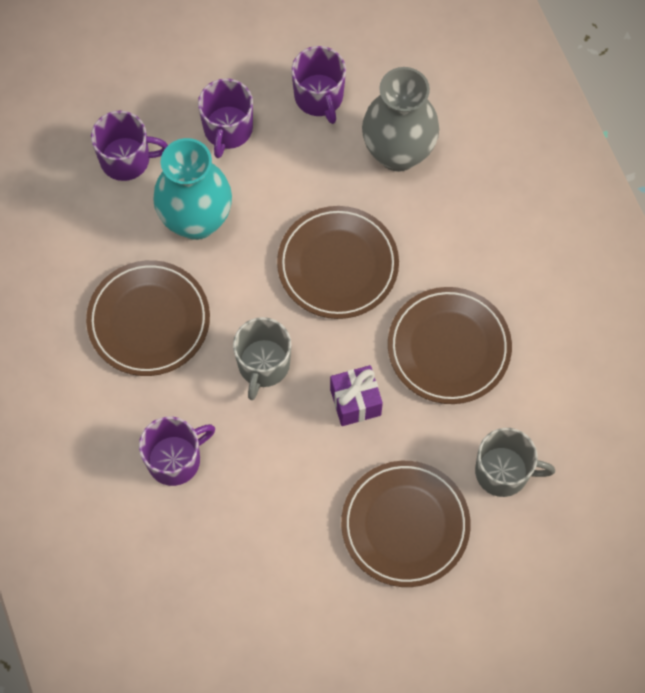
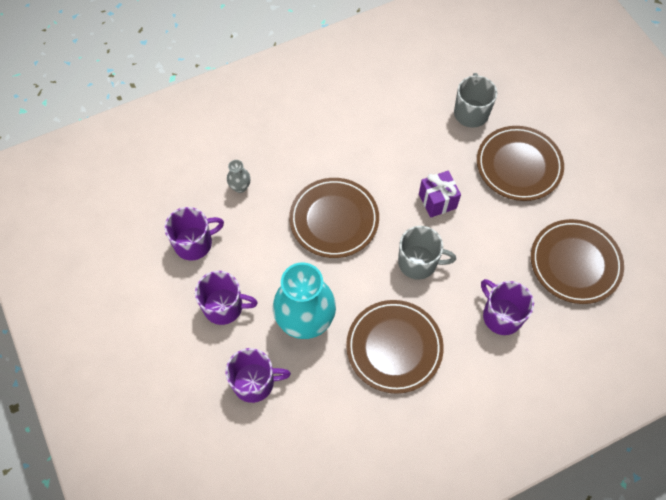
camera: 95 degrees left, 5 degrees down
purple mug [91,111,168,181] -> purple mug turned 90 degrees clockwise [225,348,291,403]
grey vase [362,67,439,172] -> grey vase [227,160,251,193], size x0.42
brown plate [388,287,512,404] -> brown plate moved to [531,219,624,304]

